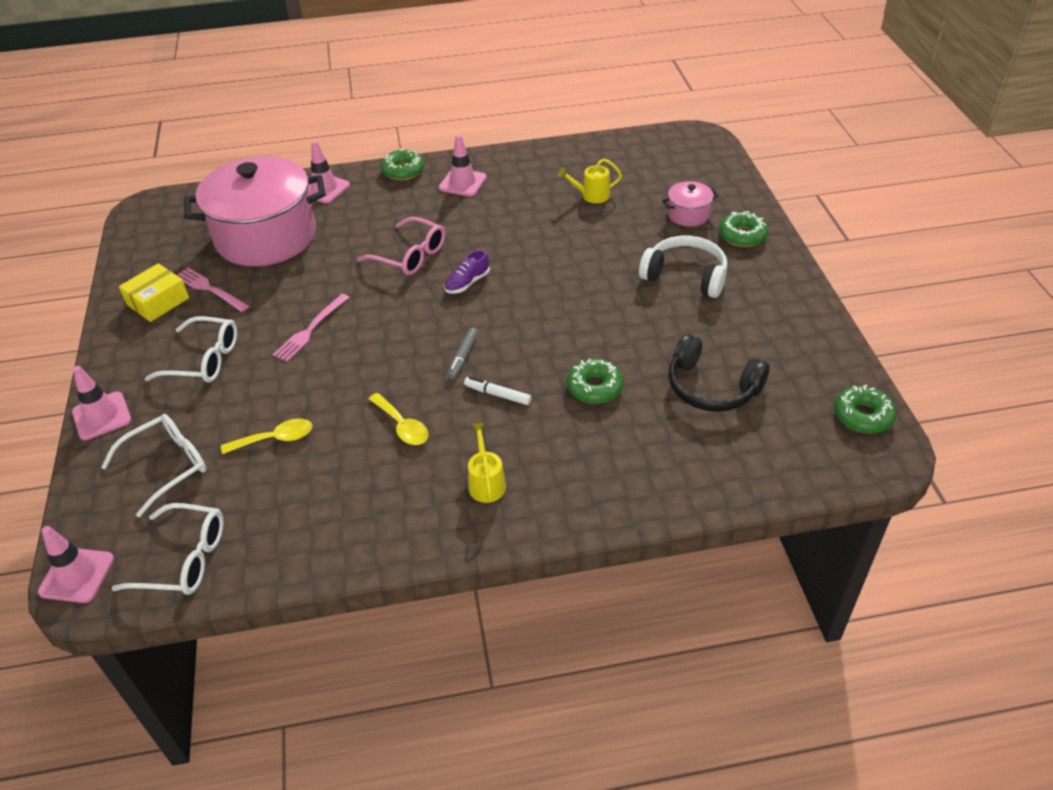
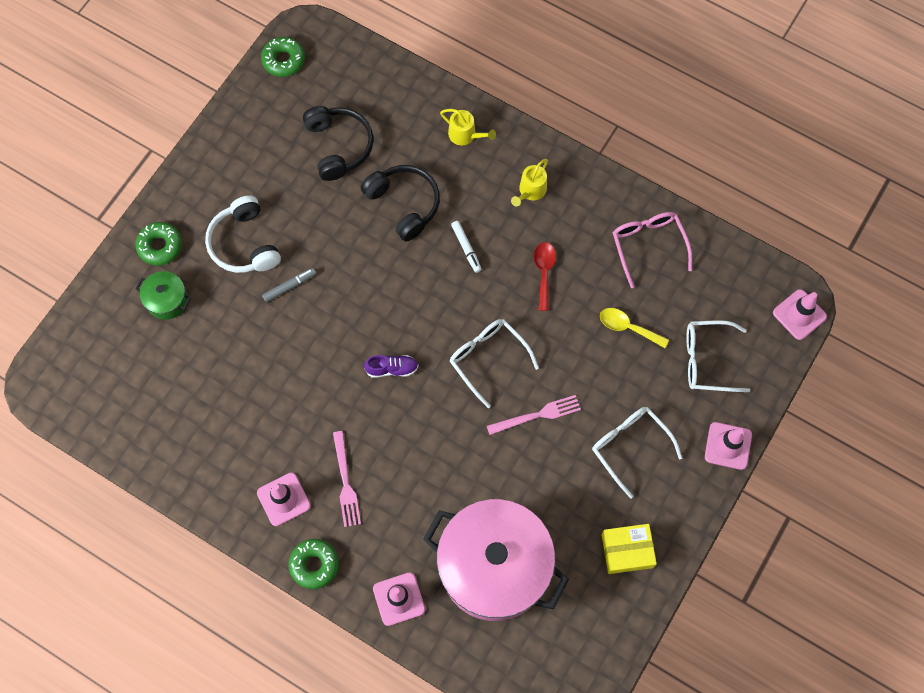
camera: 140 degrees left, 25 degrees up
white glasses [111,503,224,595] -> white glasses moved to [450,319,539,408]
pink fork [177,268,249,312] -> pink fork moved to [333,431,361,527]
pink glasses [357,217,445,275] -> pink glasses moved to [613,212,692,288]
yellow spoon [369,393,428,445] -> red spoon [534,242,556,311]
grey marker [447,328,478,379] -> grey marker moved to [262,268,316,302]
yellow watering can [558,158,622,203] -> yellow watering can moved to [440,109,496,145]
green donut [567,359,623,404] -> black headphones [361,165,440,242]
pink pot [662,181,719,227] -> green pot [135,271,191,320]

